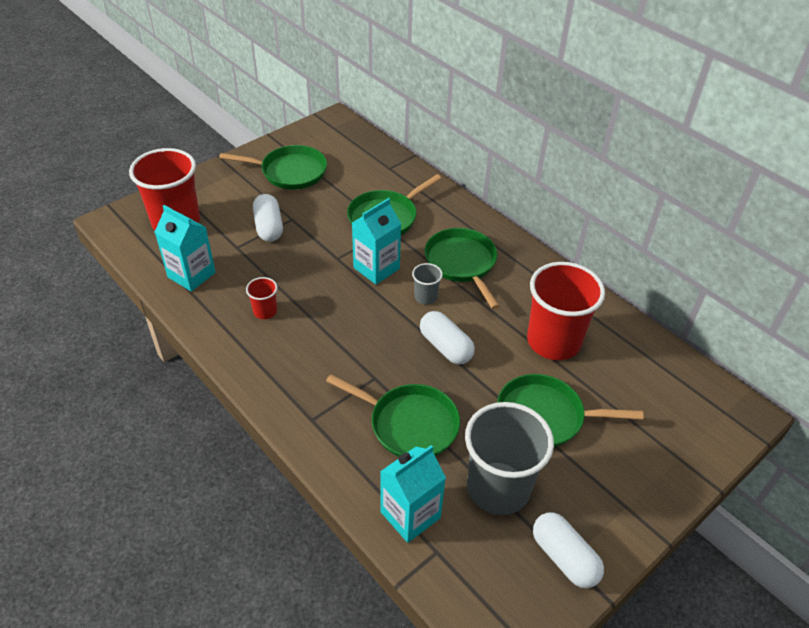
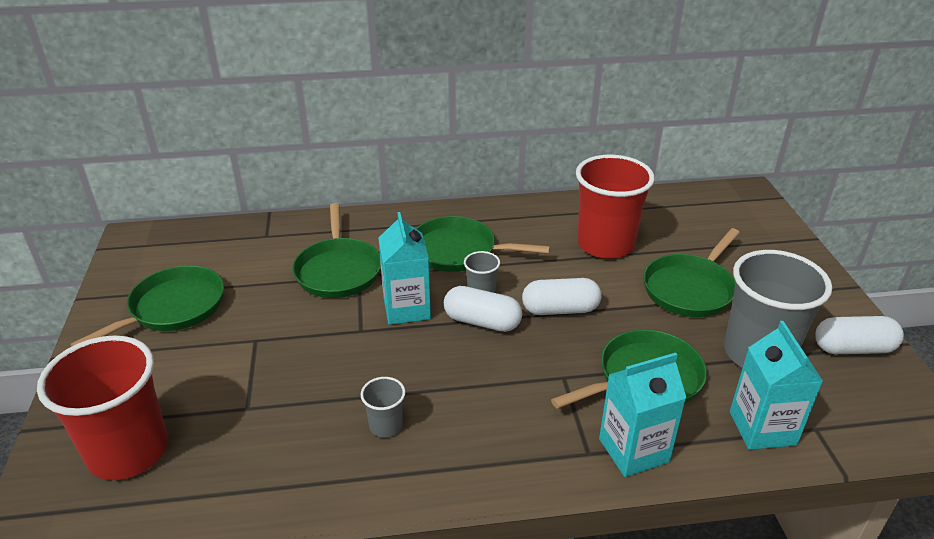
camera: 55 degrees left, 10 degrees down
turquoise carton [155,205,216,291] -> turquoise carton moved to [599,353,686,477]
red cup [246,277,277,319] -> grey cup [361,377,405,438]
white capsule [253,194,283,242] -> white capsule moved to [444,286,522,332]

